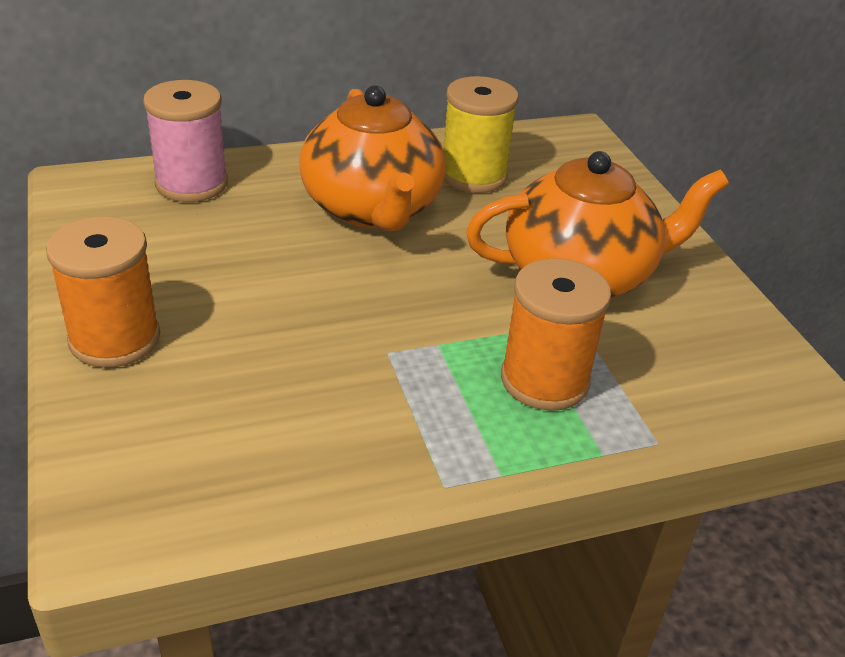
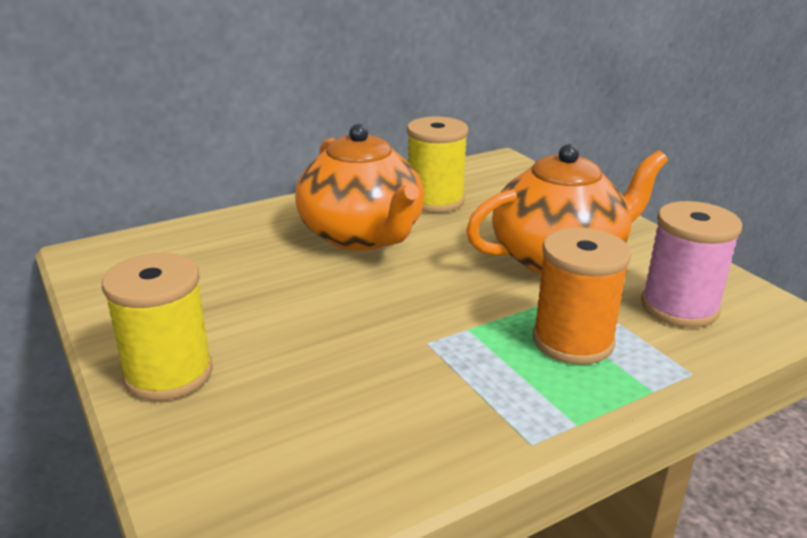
camera: 10 degrees left, 10 degrees down
orange spool [46,216,160,368] -> yellow spool [102,253,213,401]
pink spool [143,80,228,202] -> pink spool moved to [641,201,742,328]

